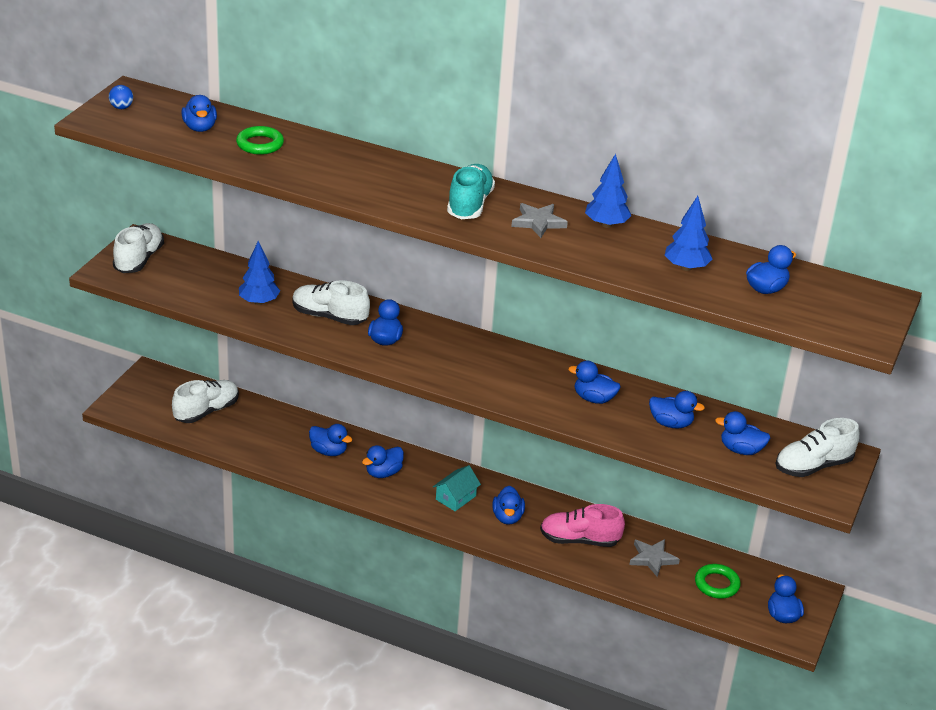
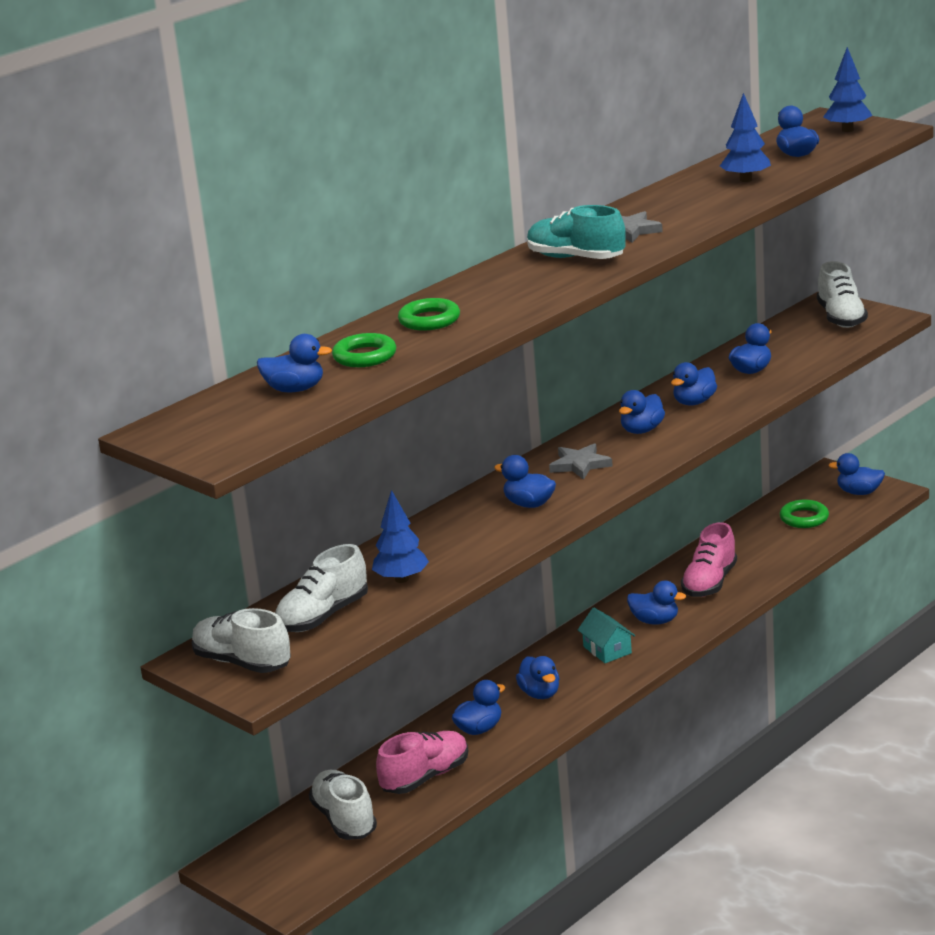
camera: 65 degrees left, 10 degrees down
blue ball [109,85,133,109] -> none
white shoe [292,280,370,325] -> white shoe moved to [275,544,368,632]
blue tree [585,153,631,228] -> blue tree moved to [823,47,872,132]
grey star [629,539,680,577] -> grey star moved to [549,443,613,480]
blue duck [715,411,770,455] -> blue duck moved to [619,390,665,434]
none -> pink shoe [376,731,468,794]
none -> green ring [398,298,460,330]

